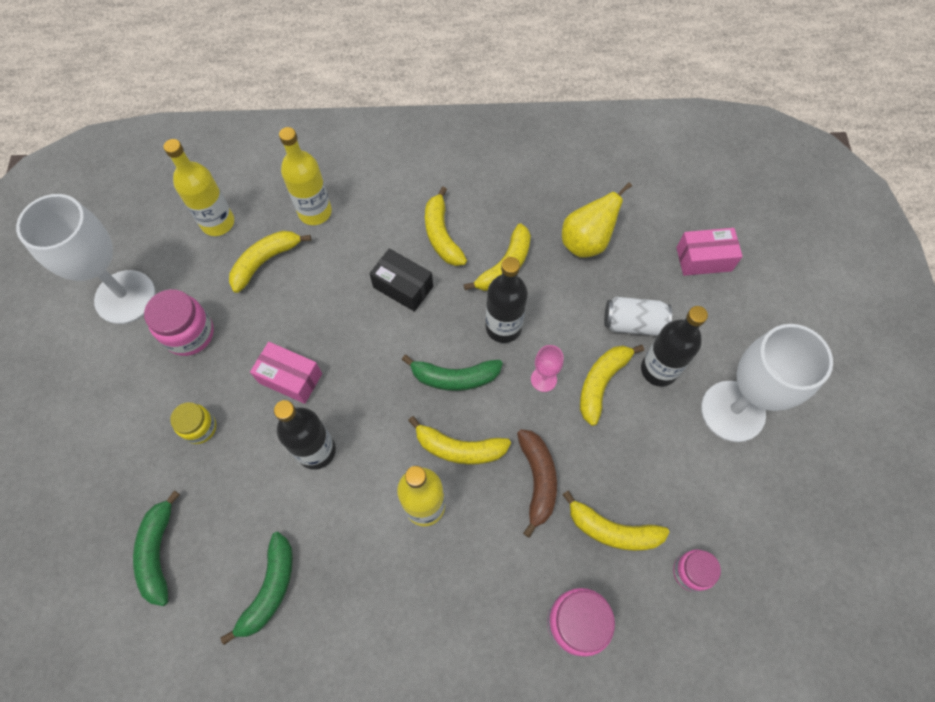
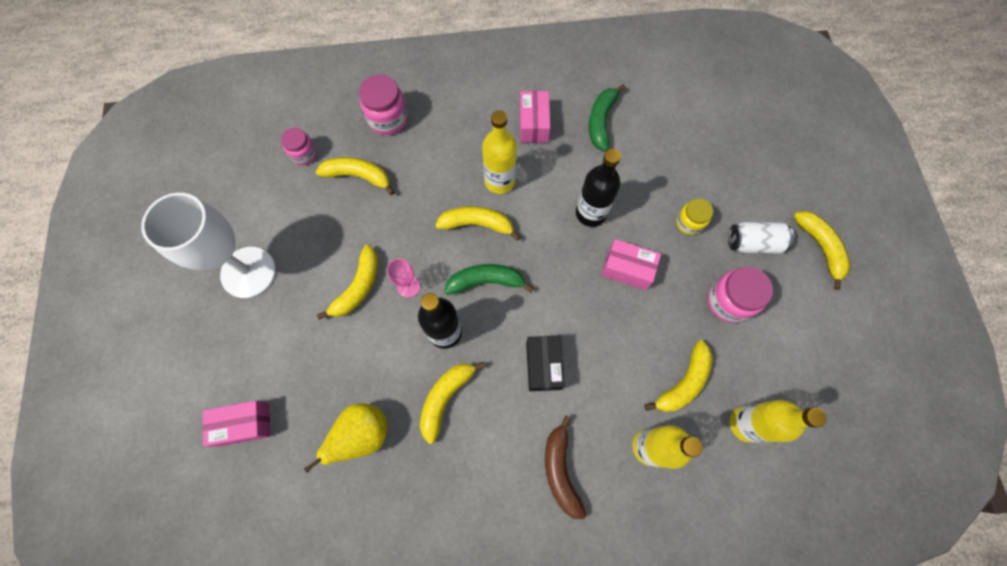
camera: 175 degrees right, 5 degrees up
white goblet [16,194,156,324] -> none
green banana [133,490,180,606] -> none
black box [369,248,433,312] -> black box turned 60 degrees clockwise [526,336,565,391]
yellow banana [425,186,467,266] -> yellow banana moved to [793,211,851,290]
brown banana [517,429,557,538] -> brown banana moved to [545,415,586,520]
white can [604,297,672,336] -> white can moved to [728,222,794,253]
black bottle [641,306,708,387] -> none
none -> pink box [520,91,550,143]

